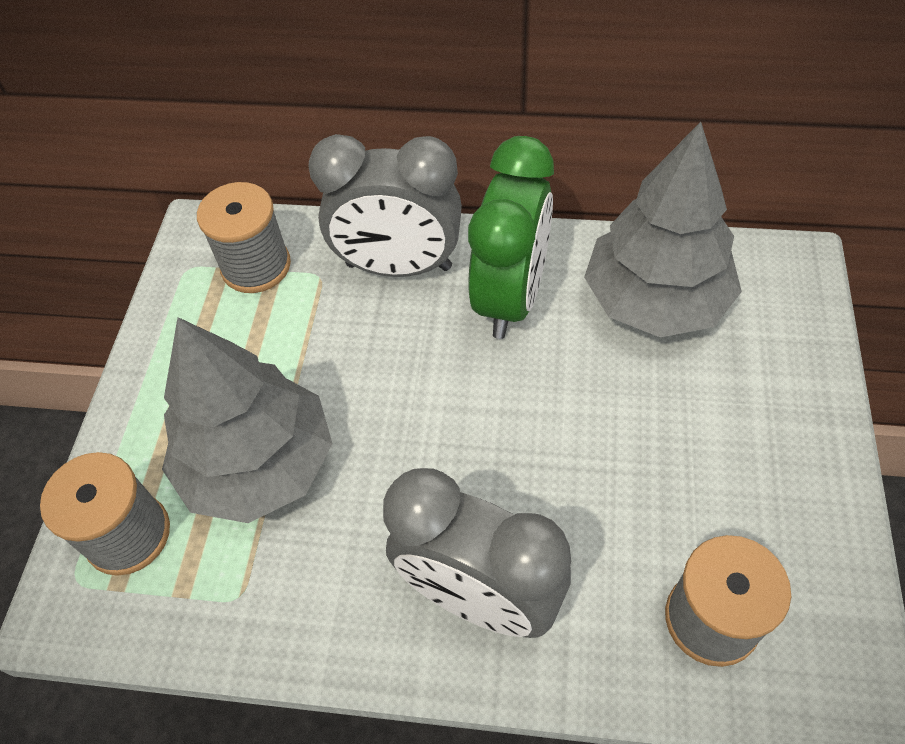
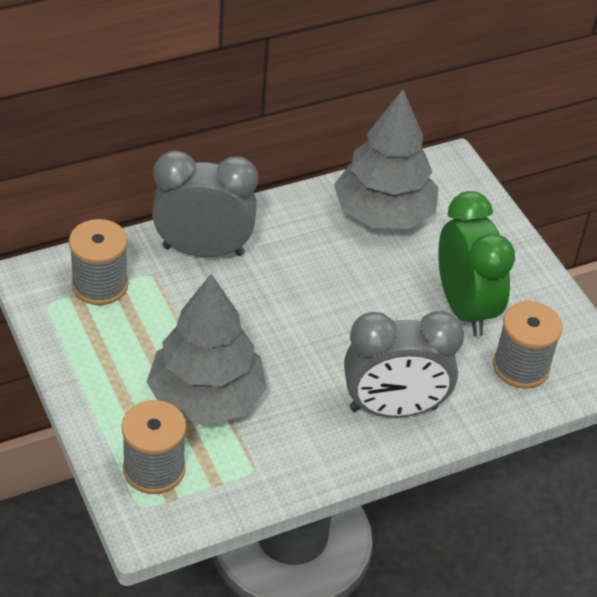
camera: 40 degrees left, 10 degrees down
grey clock [309,134,462,277] -> grey clock turned 150 degrees counterclockwise [152,150,258,257]
green clock [468,136,554,339] -> green clock moved to [438,191,515,336]

